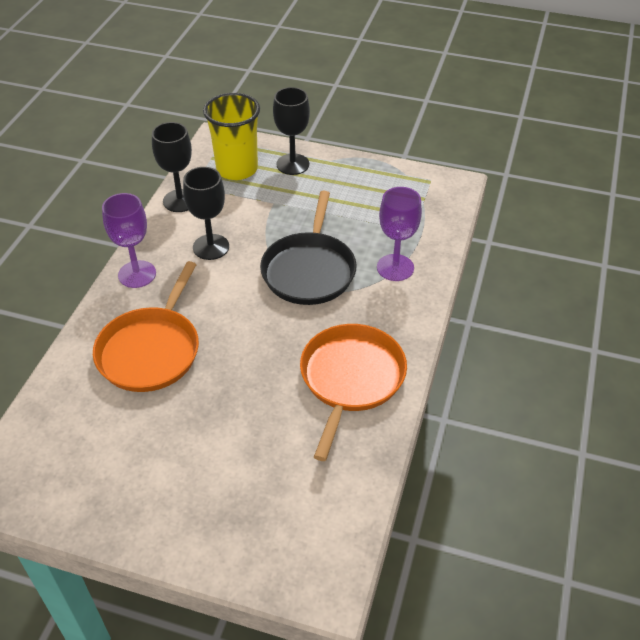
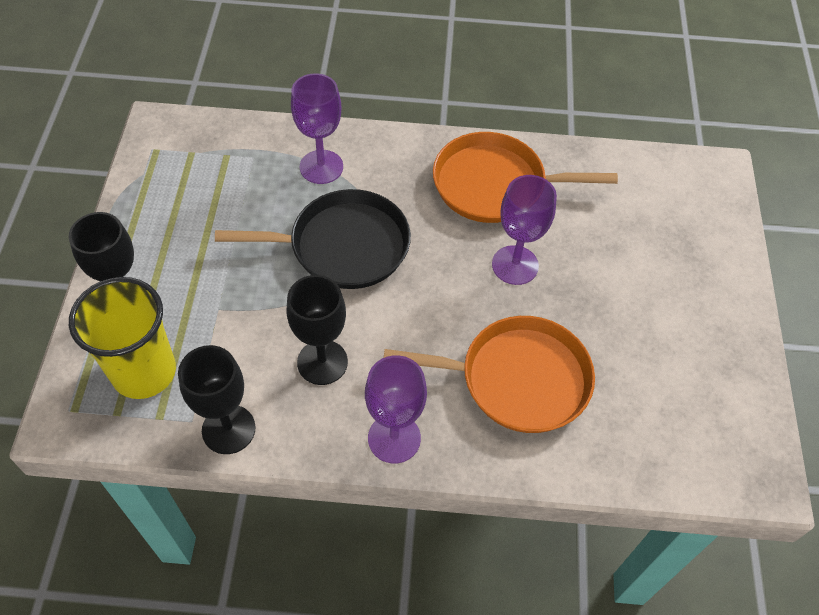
camera: 105 degrees left, 10 degrees up
none -> purple goblet [492,175,557,285]

